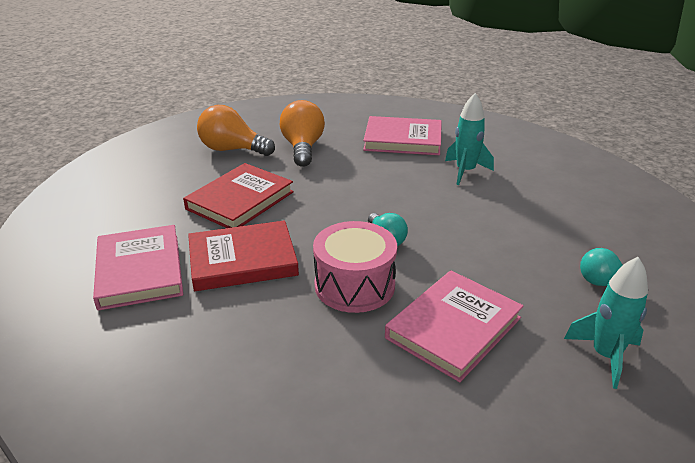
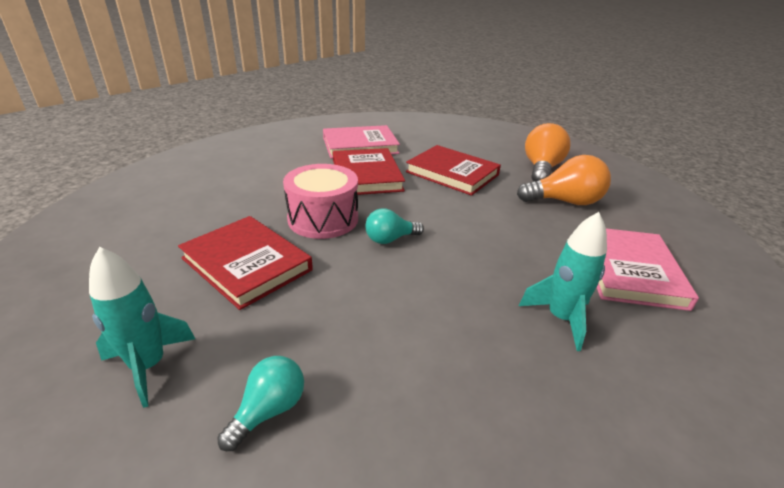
camera: 90 degrees right, 0 degrees up
pink book [385,270,523,382] -> red book [178,216,313,310]

